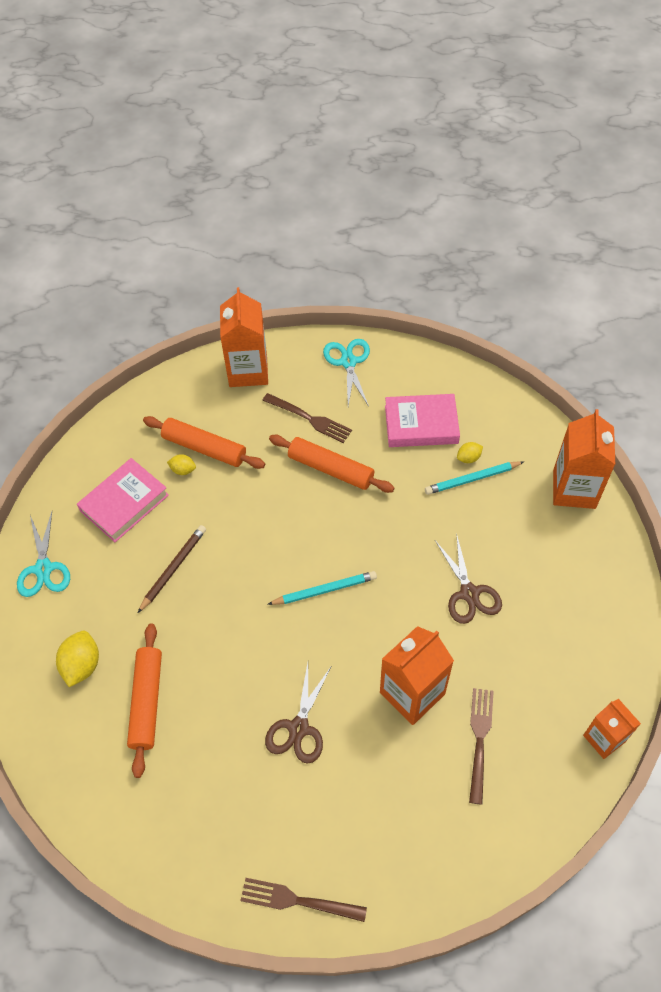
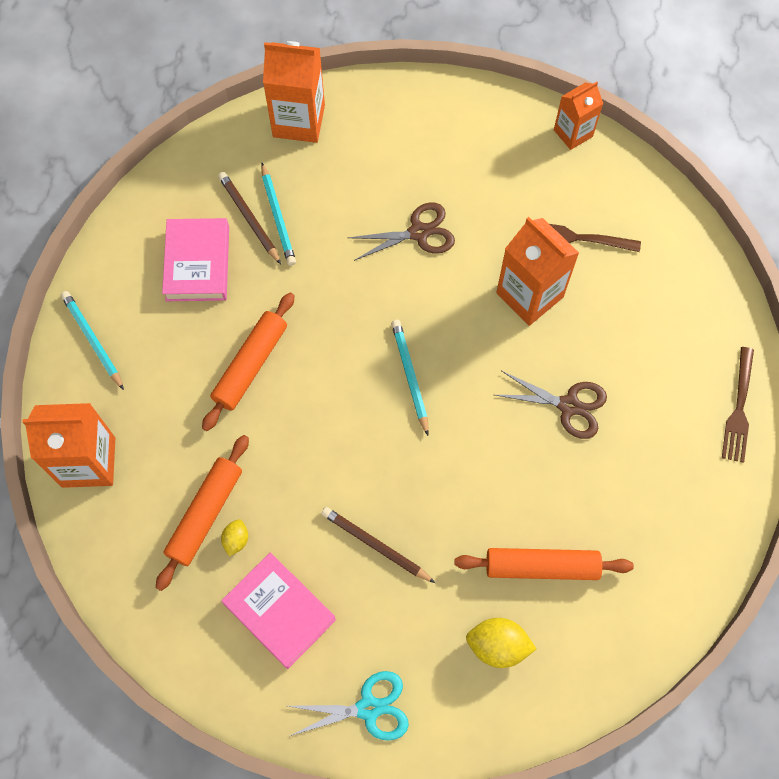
camera: 90 degrees left, 10 degrees up
brown fork [262,393,352,443] -> none
turquoise scissors [323,339,370,406] -> turquoise pencil [61,291,124,390]
yellow lemon [457,442,483,463] -> brown pencil [218,172,281,264]

